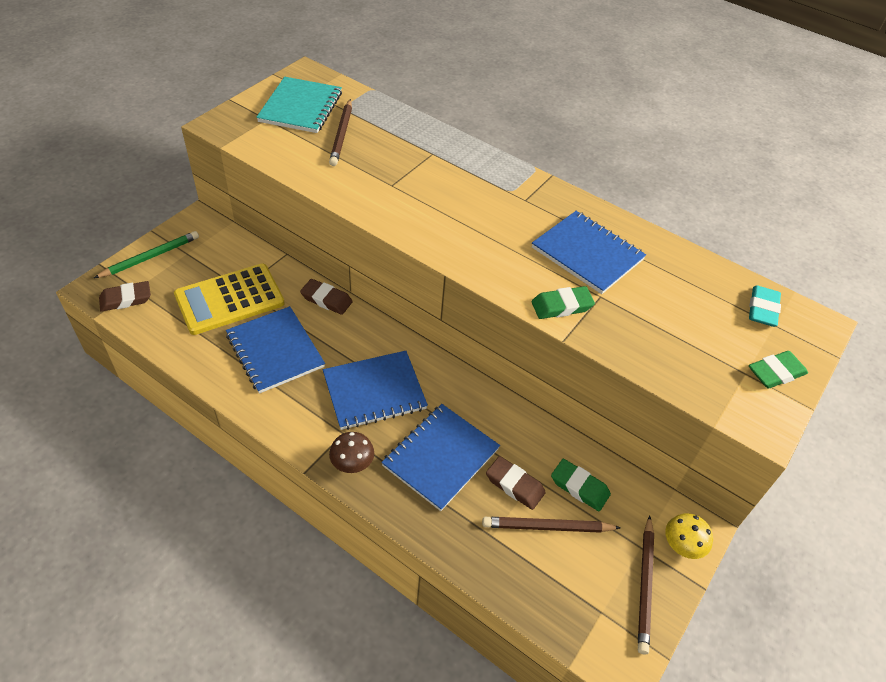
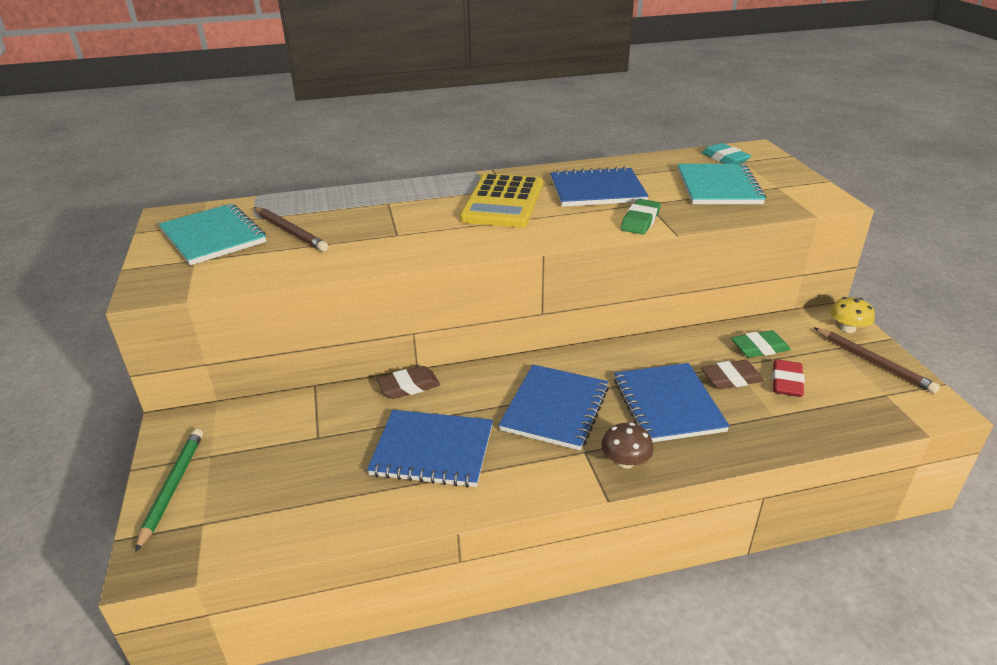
camera: 45 degrees left, 15 degrees down
brown eraser [99,281,151,312] -> none
yellow calculator [174,264,285,335] -> yellow calculator moved to [460,173,543,228]
brown pencil [482,517,621,533] -> red eraser [772,359,805,397]
green eraser [749,351,808,389] -> none
none -> turquoise notebook [678,164,766,204]

